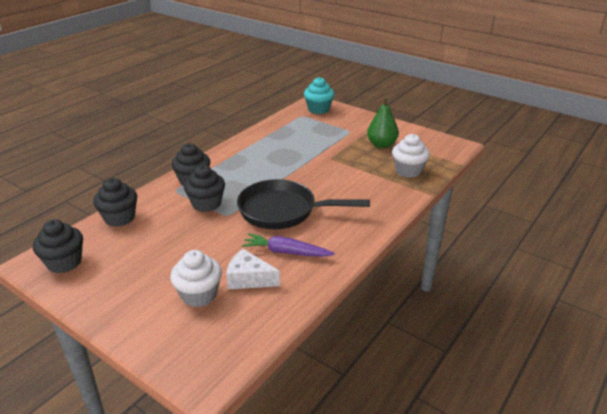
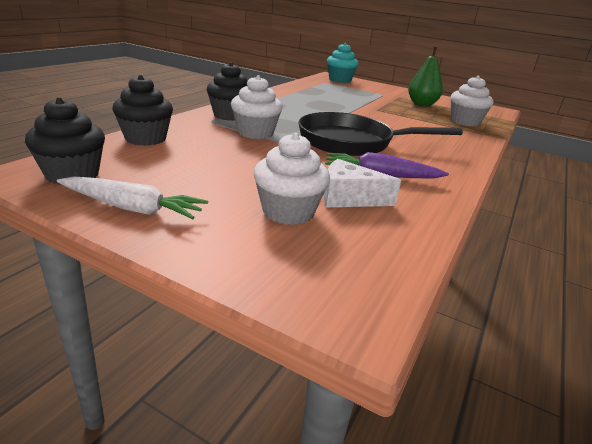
camera: 10 degrees left, 5 degrees down
black cupcake [184,165,225,212] -> white cupcake [231,75,283,139]
none -> white carrot [57,177,208,219]

